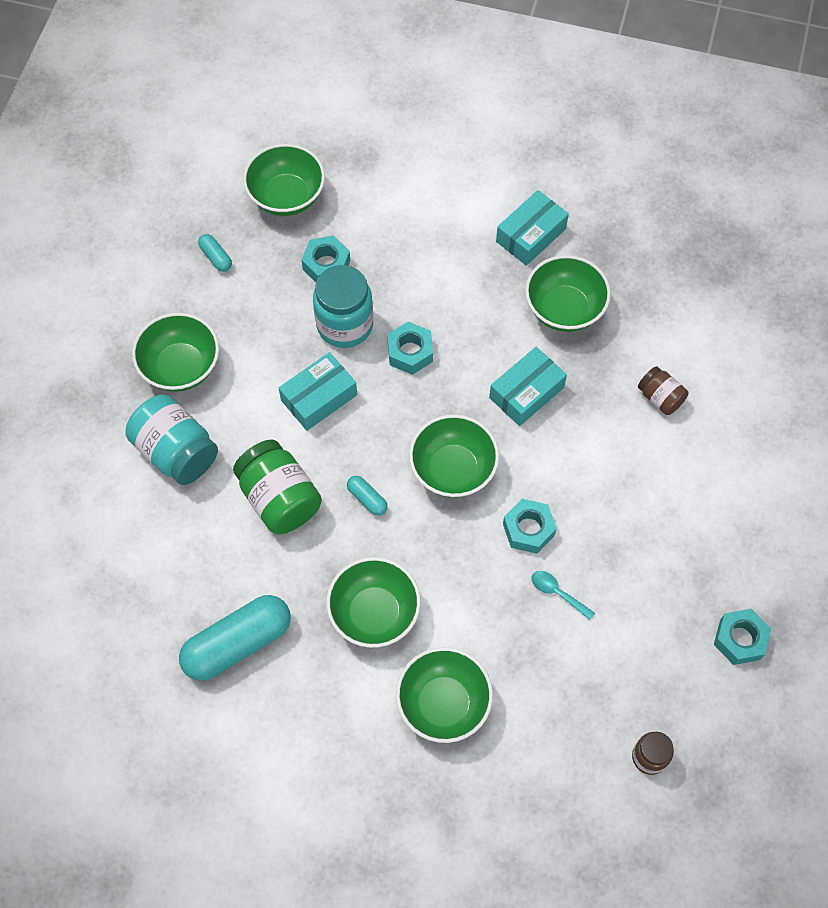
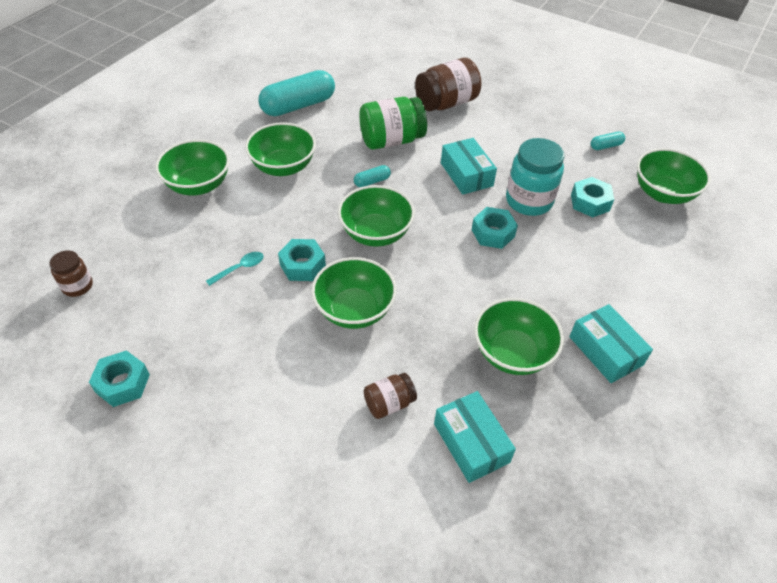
camera: 105 degrees right, 15 degrees down
turquoise jar [125,395,218,485] -> brown jar [415,58,481,111]
green bowl [132,313,219,392] -> green bowl moved to [311,257,397,329]
turquoise capsule [179,595,291,681] -> turquoise capsule turned 75 degrees clockwise [259,70,335,116]
turquoise box [489,347,567,426] -> turquoise box moved to [434,391,516,483]

